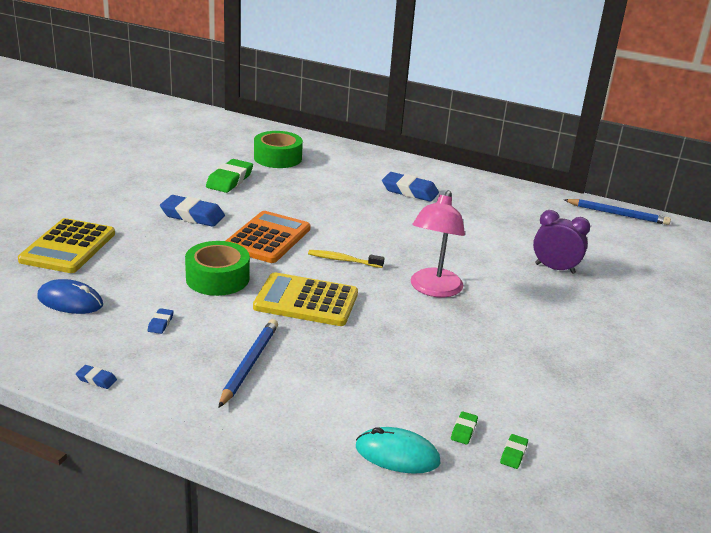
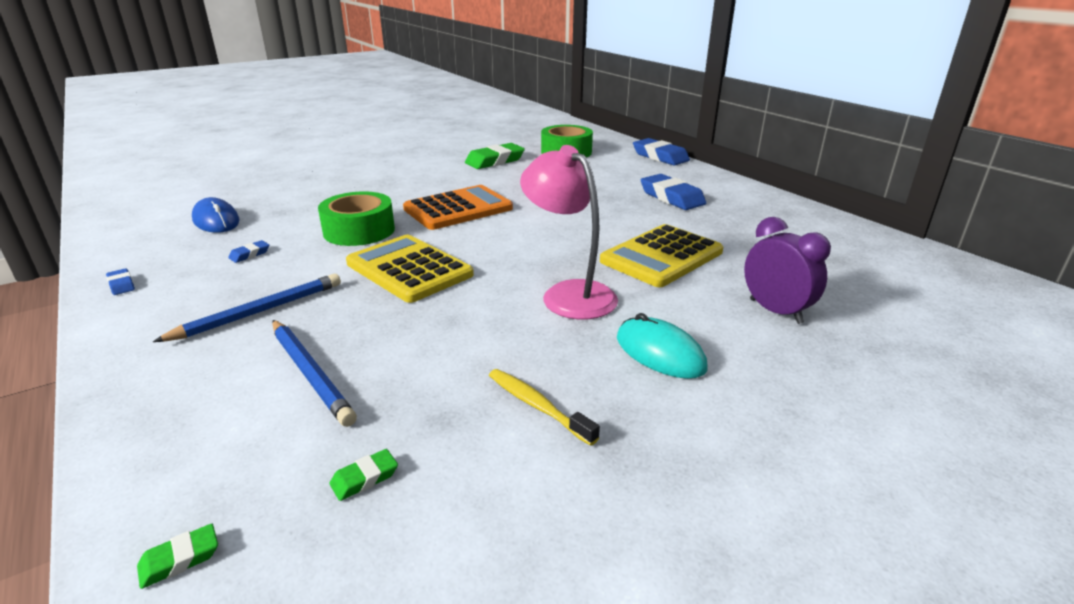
camera: 35 degrees right, 0 degrees up
yellow calculator [18,218,115,273] -> yellow calculator moved to [600,224,723,287]
blue eraser [160,195,225,227] -> blue eraser moved to [633,138,690,166]
yellow toothbrush [308,250,384,268] -> yellow toothbrush moved to [489,369,600,446]
turquoise mouse [356,427,440,474] -> turquoise mouse moved to [617,313,708,379]
pink lamp [411,190,465,298] -> pink lamp turned 90 degrees clockwise [520,145,618,320]
green eraser [500,434,528,469] -> green eraser moved to [137,524,218,589]
blue pencil [564,199,671,225] -> blue pencil moved to [273,320,357,427]

